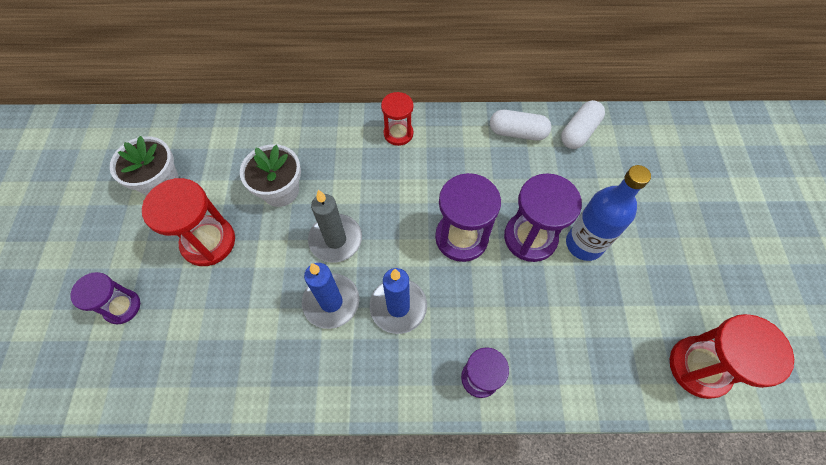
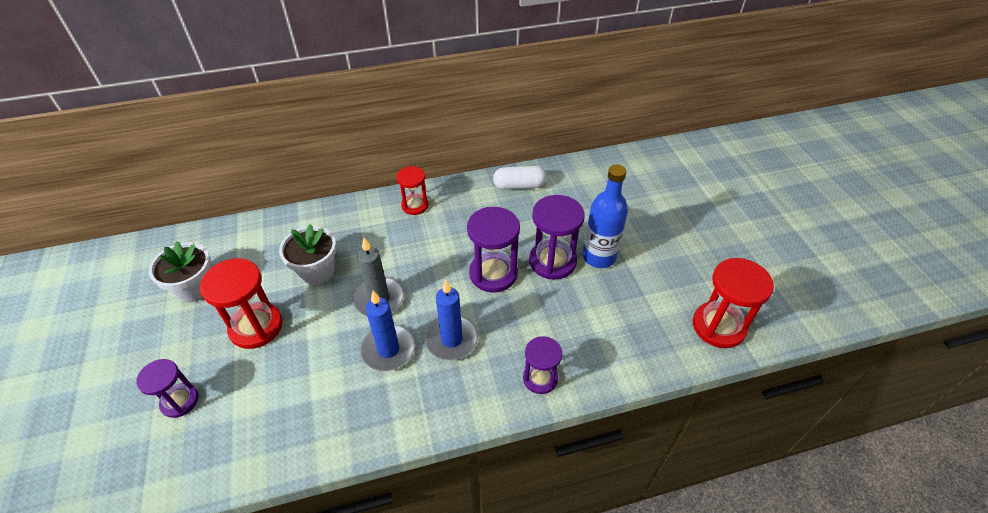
camera: 15 degrees left, 15 degrees down
white capsule [561,100,605,149] -> none

